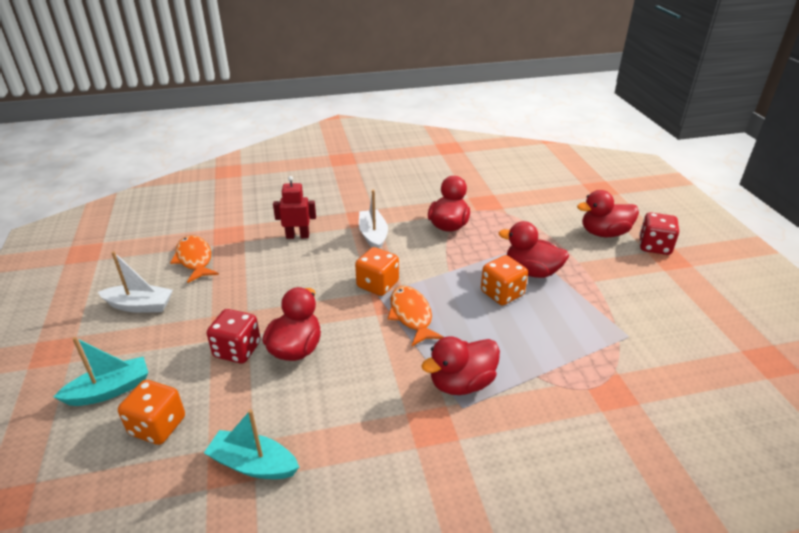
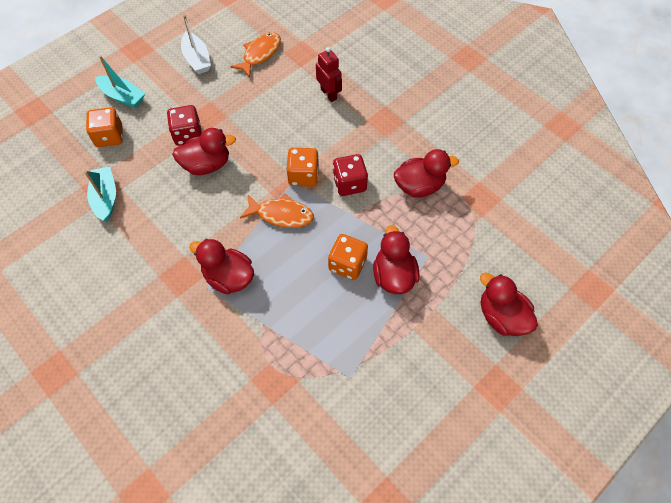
camera: 60 degrees right, 25 degrees up
white boat [359,190,388,249] -> none
orange fish [388,286,444,346] -> orange fish turned 60 degrees clockwise [240,193,314,228]
red dice [639,212,679,255] -> red dice moved to [333,154,368,196]

